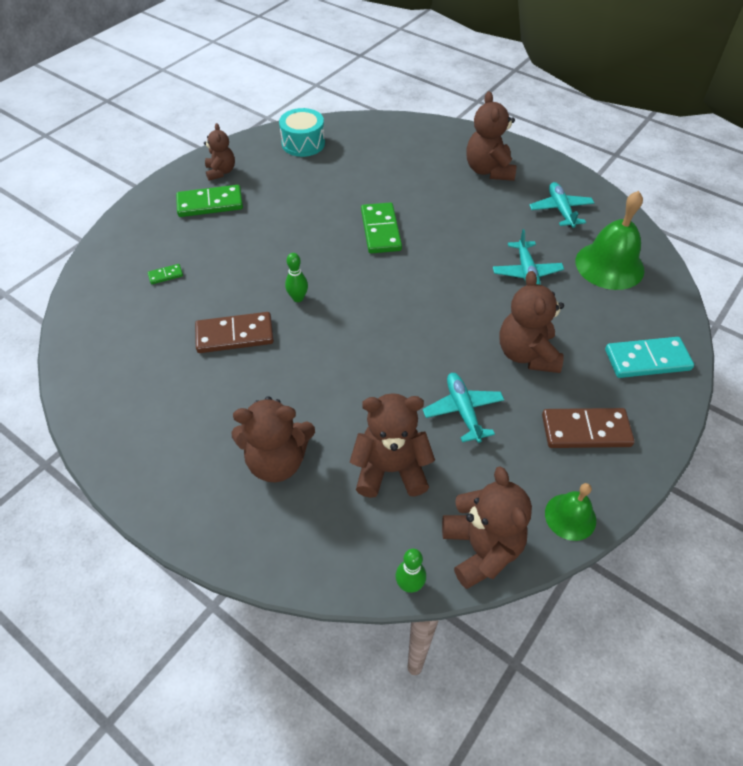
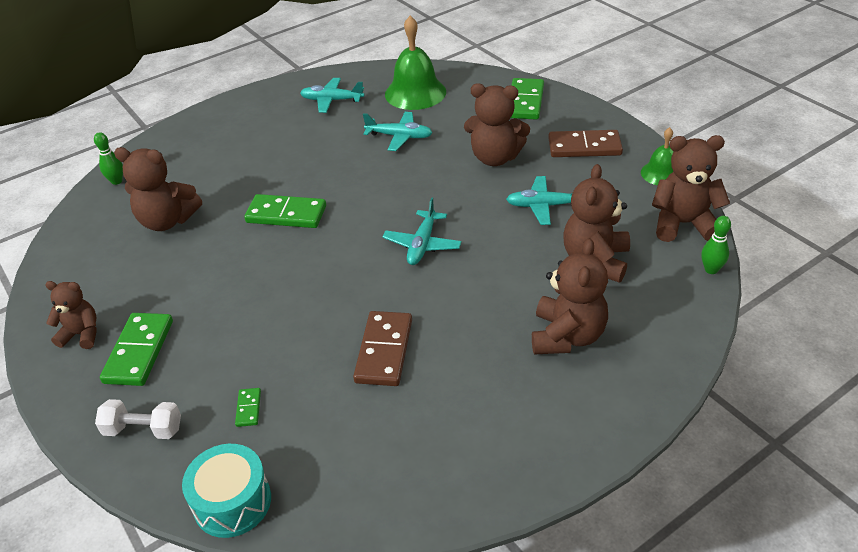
camera: 70 degrees left, 10 degrees down
turquoise drum [279,108,325,157] -> turquoise drum moved to [182,444,271,538]
green bowling pin [285,253,308,302] -> green bowling pin moved to [94,132,123,185]
brown teddy bear [466,91,517,181] -> brown teddy bear moved to [114,147,202,231]
brown domino [542,408,635,448] -> brown domino turned 75 degrees clockwise [548,130,623,157]
turquoise domino [605,337,694,378] -> green domino [511,78,544,120]
none -> white dumbbell [95,399,181,439]
none -> turquoise plane [382,197,462,265]

